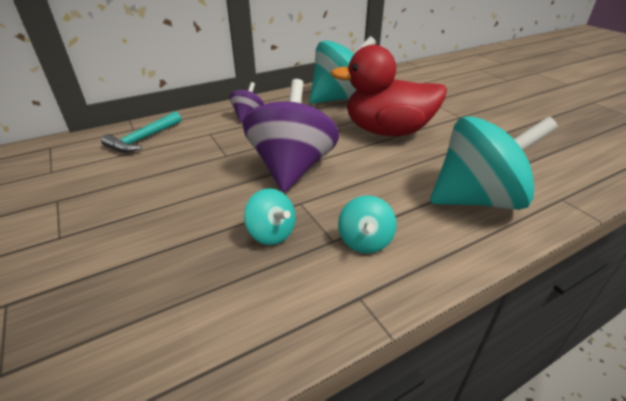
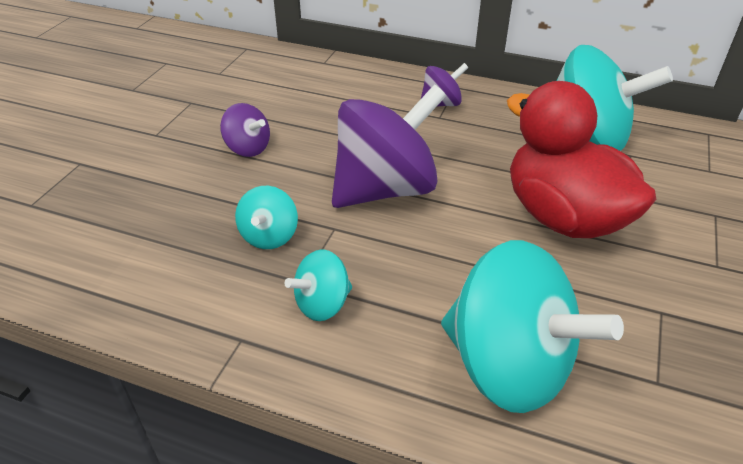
camera: 50 degrees right, 5 degrees up
turquoise hammer [101,111,181,153] -> none
none -> purple spinning top [220,103,270,157]

